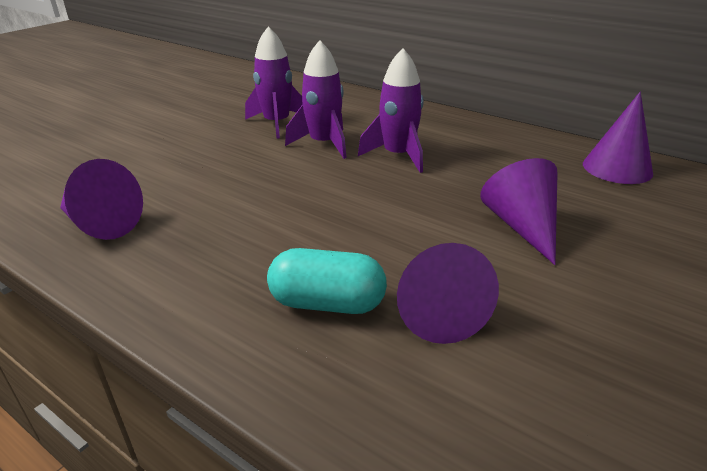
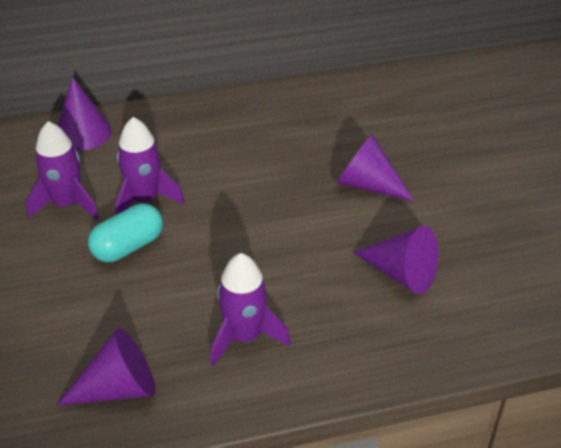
camera: 50 degrees left, 10 degrees up
turquoise capsule [267,248,387,314] -> turquoise capsule moved to [88,203,163,262]
purple rocket [358,48,423,173] -> purple rocket moved to [210,253,290,366]
purple cone [583,92,653,184] -> purple cone moved to [58,76,112,151]

